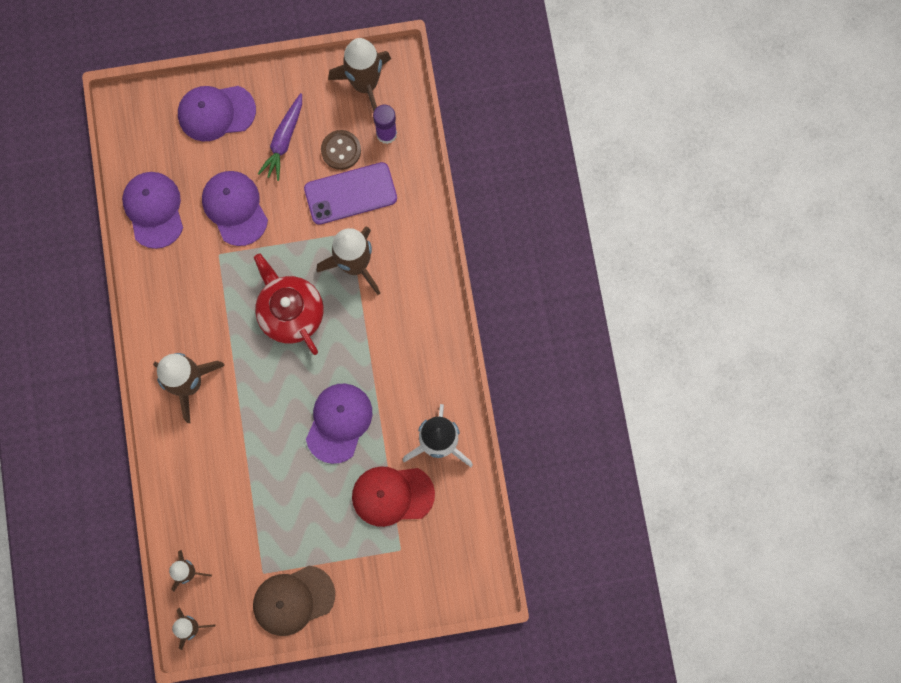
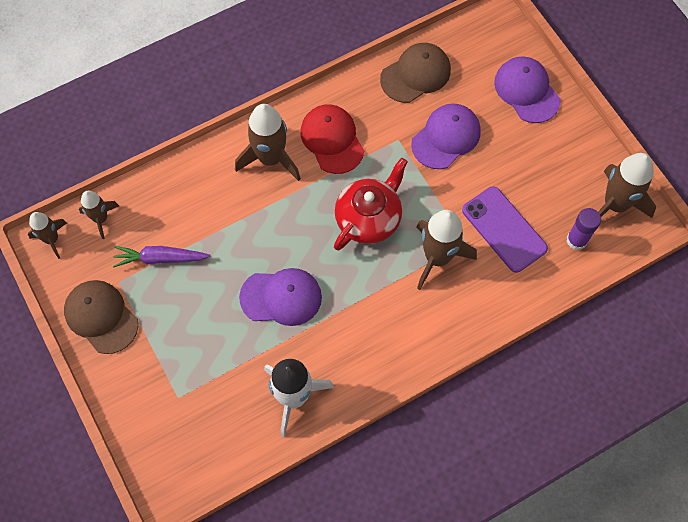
camera: 70 degrees right, 10 degrees down
purple cap [122,172,183,249] -> brown cap [380,43,451,103]
purple carrot [258,93,302,181] -> purple carrot moved to [113,246,211,268]
brown button [321,130,361,170] -> none
red cap [352,466,435,527] -> red cap moved to [301,104,364,174]

